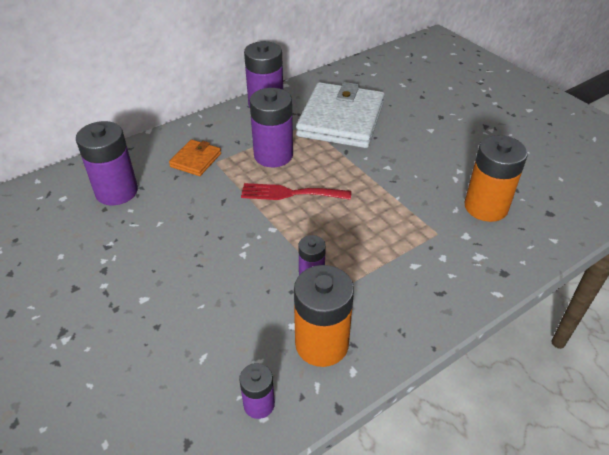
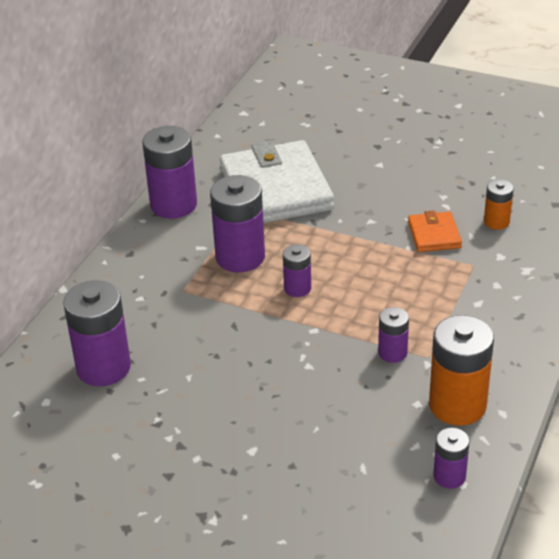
camera: 30 degrees left, 5 degrees down
orange wallet [169,139,221,176] -> orange wallet moved to [408,210,462,252]
red fork [241,183,351,200] -> purple battery [283,244,311,297]
orange battery [465,135,528,222] -> orange battery [484,179,514,230], size x0.53

